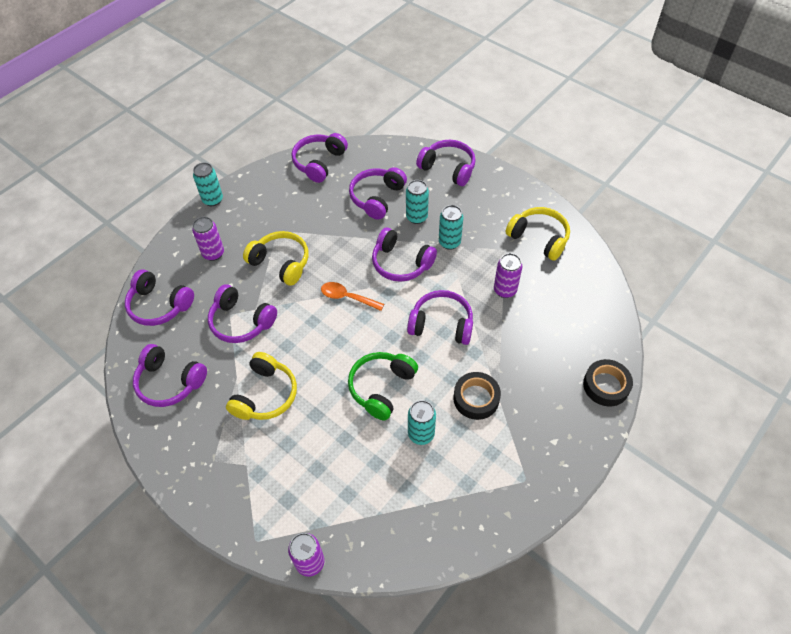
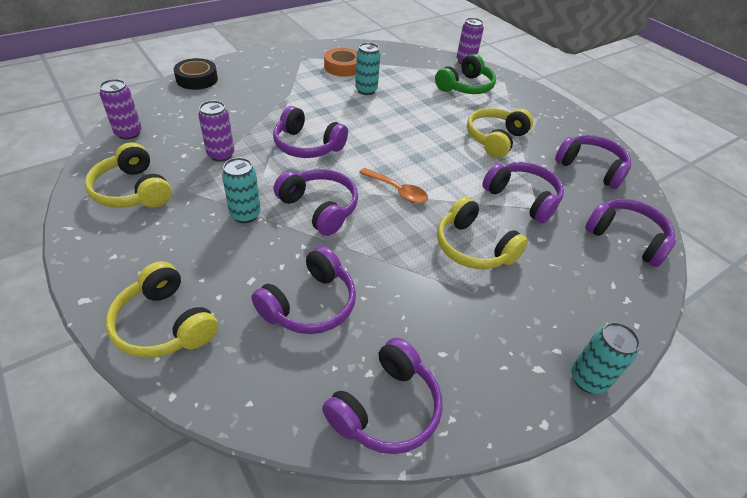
camera: 170 degrees left, 10 degrees down
purple can [192,217,224,261] -> purple can moved to [99,79,142,140]
green headphones [348,352,418,421] -> green headphones moved to [435,54,496,94]
turquoise can [406,180,429,224] -> none
purple headphones [416,140,476,186] -> yellow headphones [106,261,218,358]
black tape [453,372,501,420] -> none
none -> orange tape [324,48,357,77]

